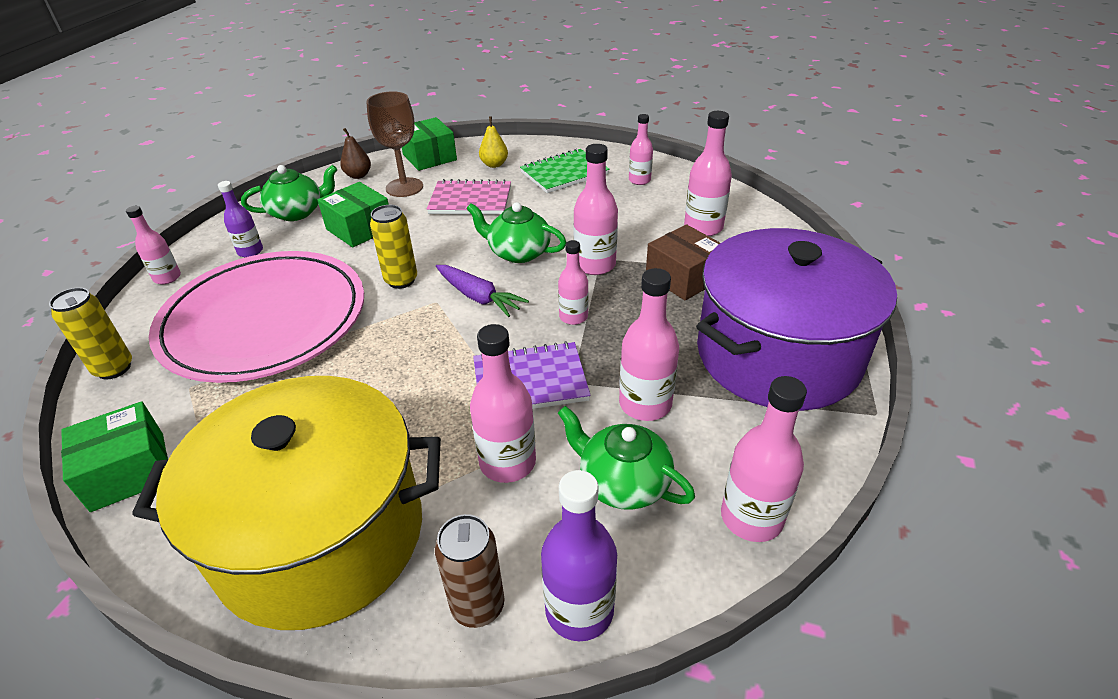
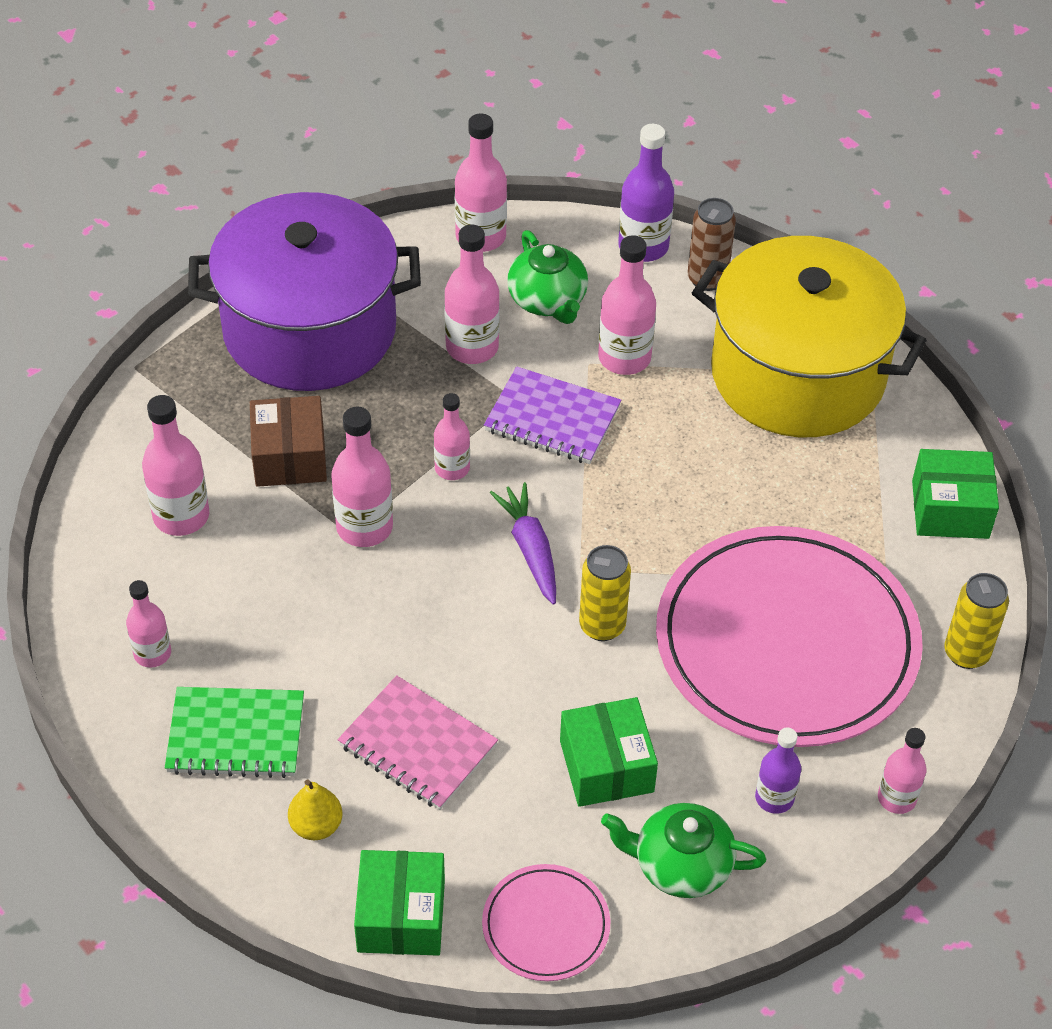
camera: 150 degrees left, 10 degrees up
brown pear [340,128,371,179] -> pink plate [482,864,610,981]
brown goblet [366,91,423,197] -> none
green teapot [466,202,566,263] -> none

